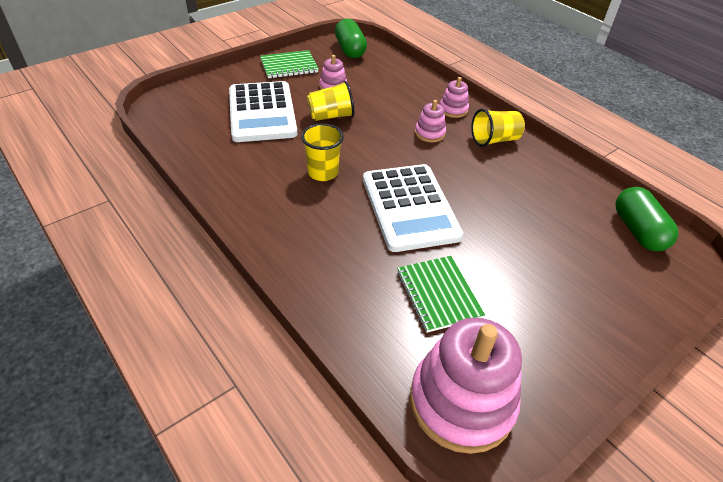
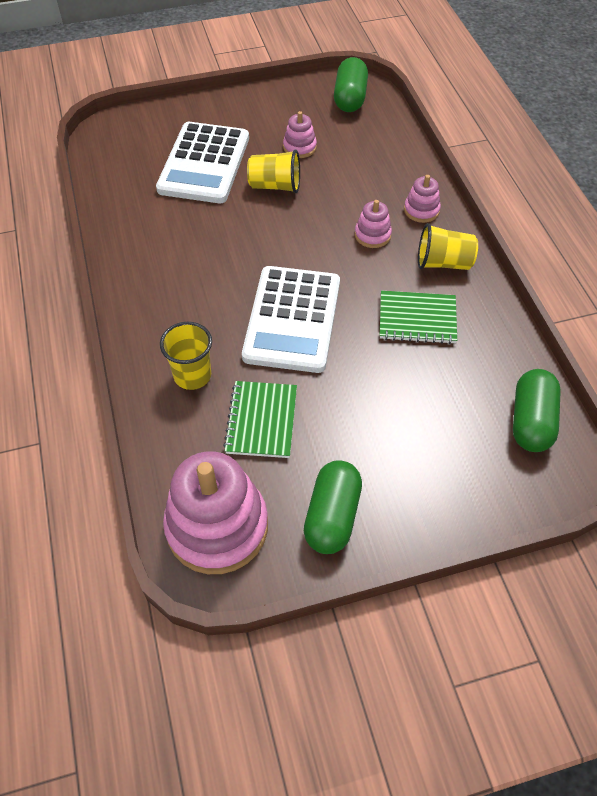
camera: 25 degrees right, 10 degrees up
green notebook [260,50,319,78] -> green notebook moved to [380,291,457,344]
yellow cup [301,123,344,181] -> yellow cup moved to [160,322,212,390]
none -> green capsule [304,460,362,554]

